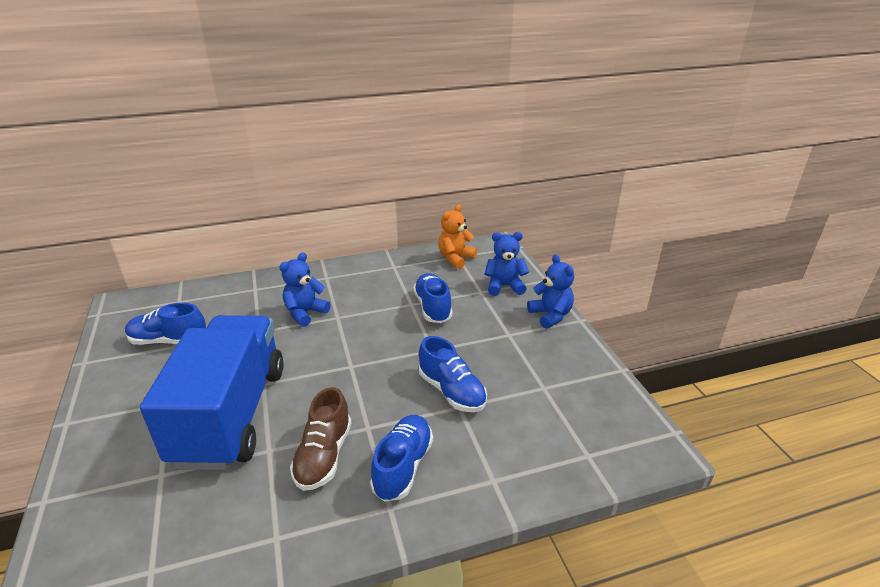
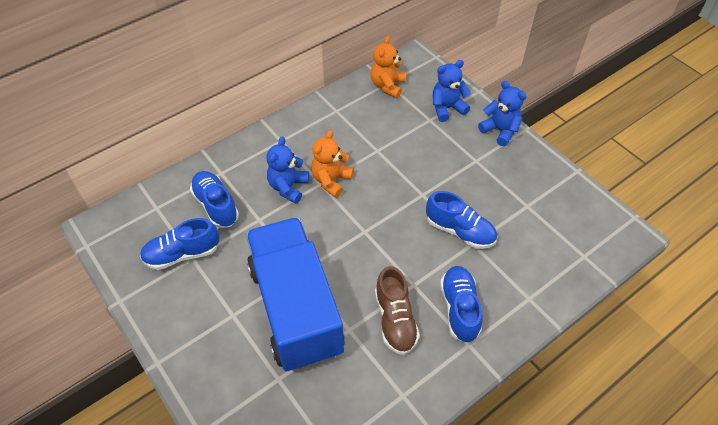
camera: 20 degrees left, 20 degrees up
blue shoe [413,273,453,323] -> blue shoe moved to [190,171,239,228]
none -> orange teddy bear [311,130,354,198]

